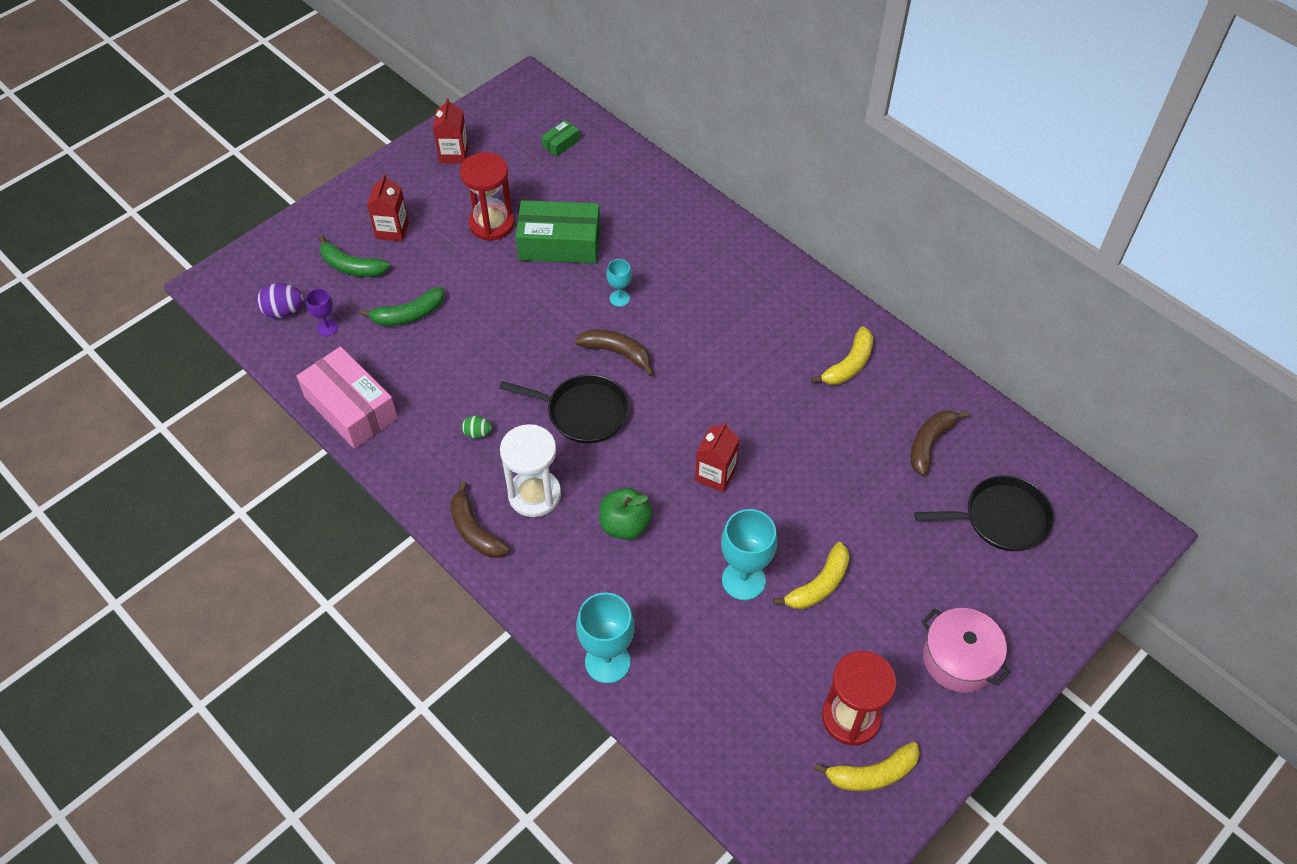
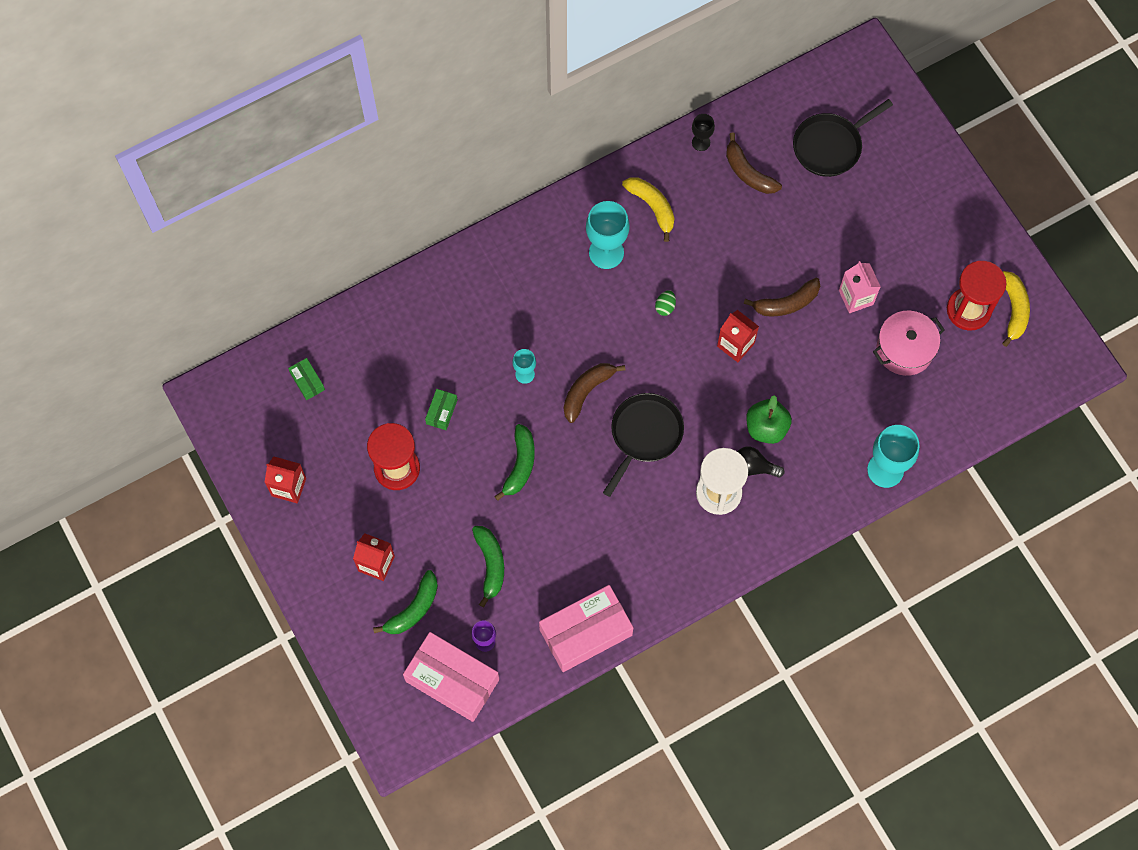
camera: 75 degrees left, 15 degrees up
purple egg [257,283,304,318] -> pink box [403,632,499,722]
brown banana [450,481,510,558] -> brown banana moved to [744,278,820,316]
green egg [462,416,492,438] -> green egg moved to [655,290,676,316]
green box [515,200,600,264] -> green box [425,389,457,430], size x0.45
turquoise goblet [721,509,777,600] -> turquoise goblet moved to [586,201,630,269]
yellow banana [773,542,850,609] -> pink carton [839,261,881,313]
black pan [914,475,1054,551] -> black pan turned 135 degrees counterclockwise [793,99,893,177]
pink pot [921,608,1011,693] -> pink pot moved to [873,311,944,376]
none -> green banana [494,424,535,501]
none -> black goblet [692,114,715,151]
none -> black light bulb [737,447,784,478]

